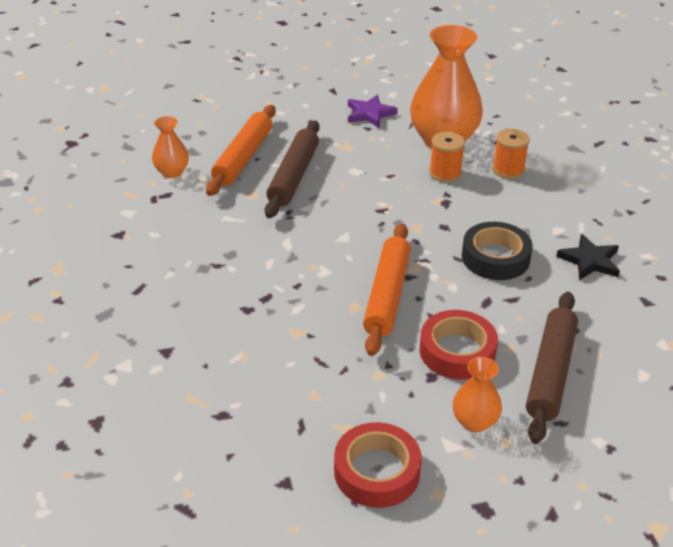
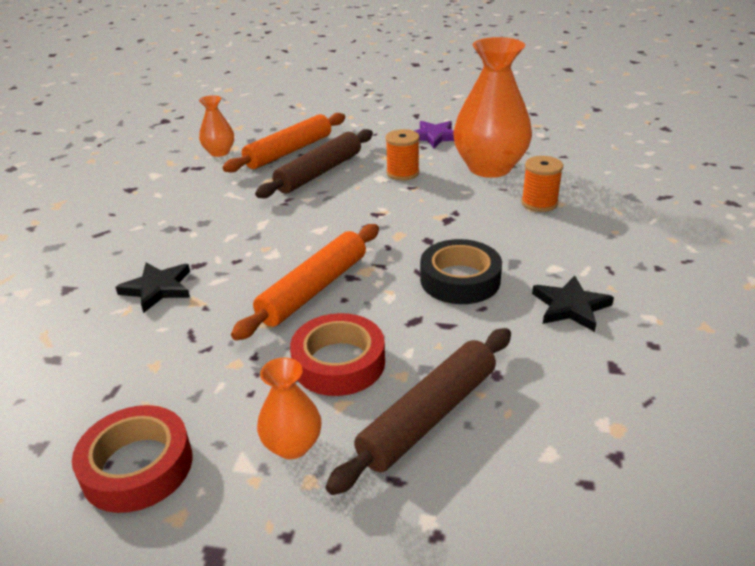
camera: 25 degrees right, 5 degrees down
orange spool [429,132,465,182] -> orange spool moved to [385,129,420,180]
none -> black star [116,263,190,313]

